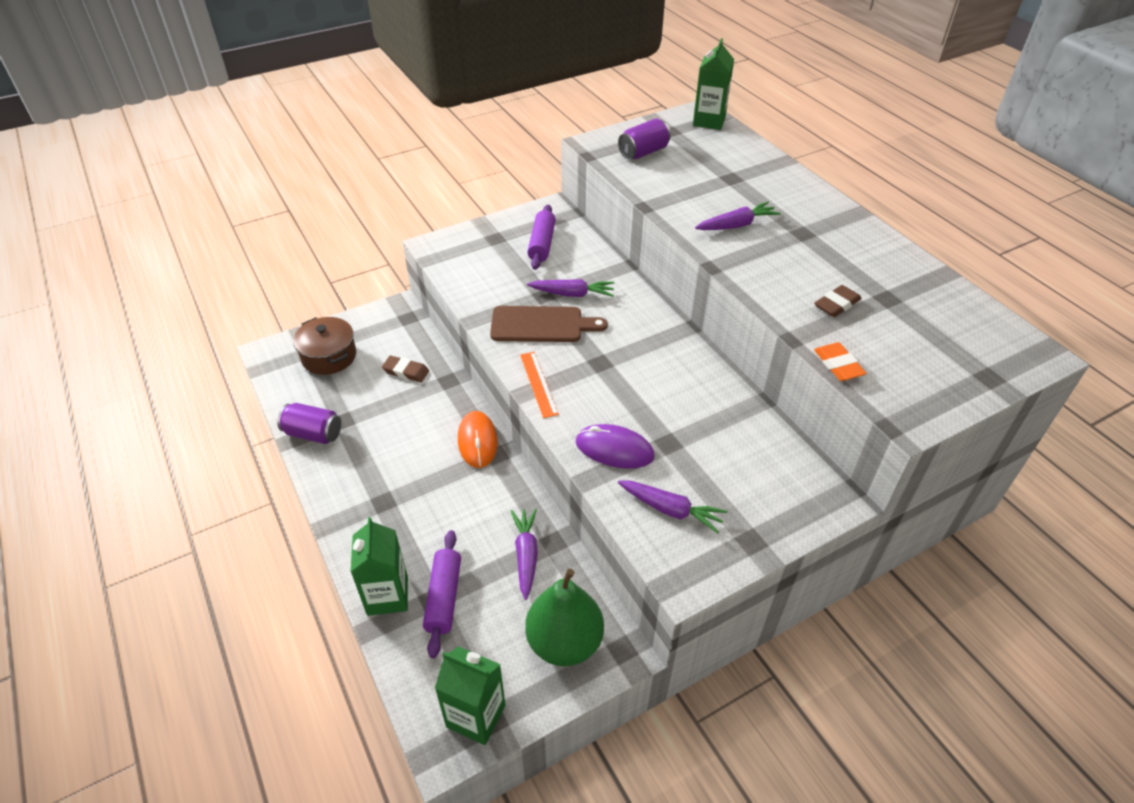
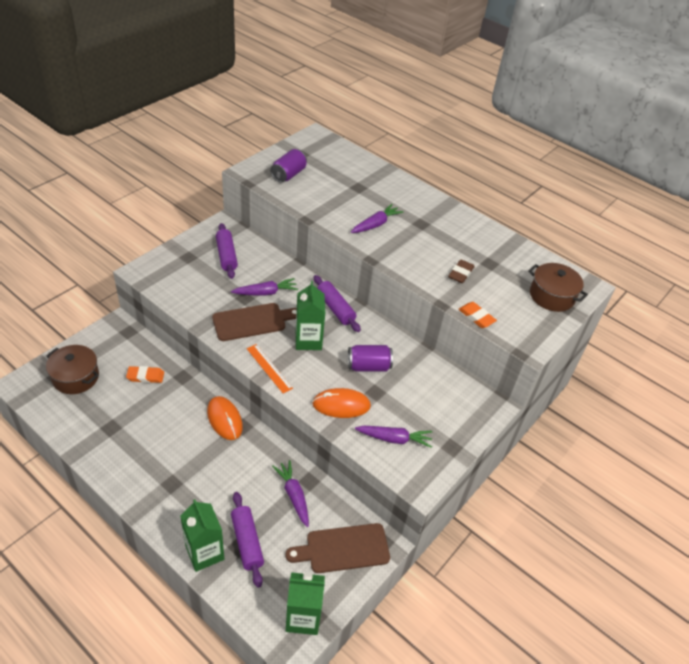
camera: 25 degrees left, 0 degrees up
purple can [277,403,341,444] -> purple can moved to [348,345,393,372]
brown eraser [382,356,429,382] -> orange eraser [126,366,164,383]
green pear [525,569,604,666] -> brown cutting board [285,523,390,573]
purple mouse [576,424,654,469] -> orange mouse [312,388,371,418]
green carton [693,38,734,130] -> green carton moved to [296,281,325,350]
none -> purple rolling pin [314,275,361,332]
none -> brown pot [528,263,588,312]

